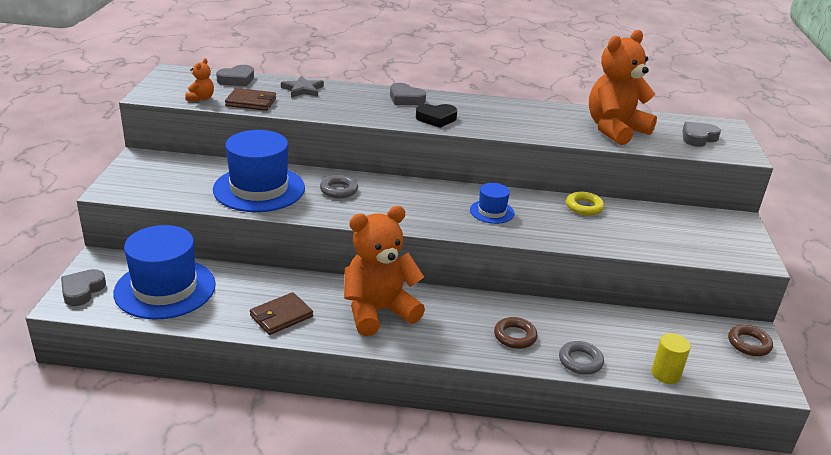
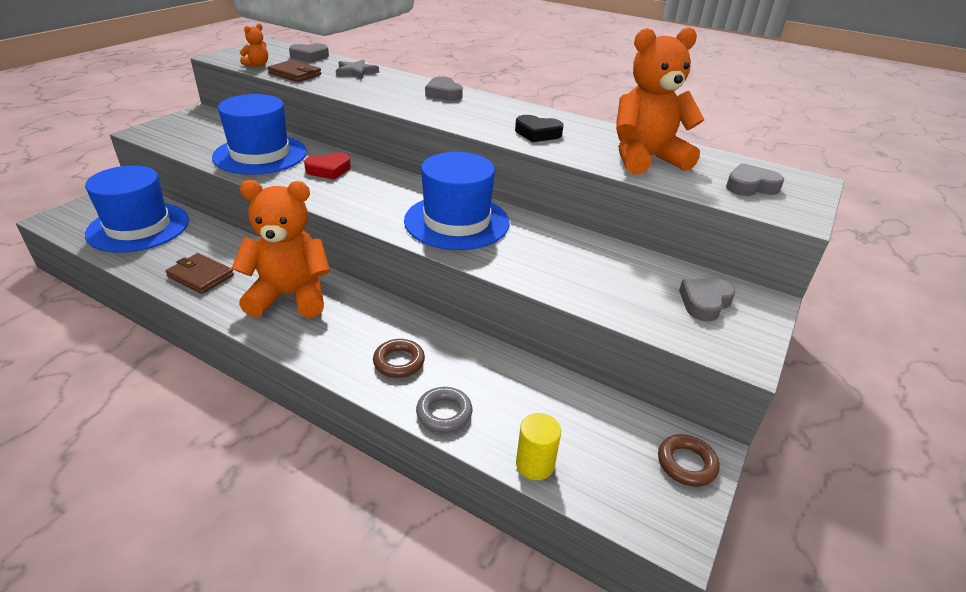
camera: 25 degrees right, 5 degrees up
grey heart [61,269,106,306] -> grey heart moved to [679,279,735,321]
brown wallet [250,292,313,335] -> brown wallet turned 45 degrees clockwise [165,253,234,294]
grey ring [320,175,358,198] -> red heart [304,152,351,180]
black heart [416,104,457,128] -> black heart moved to [515,115,563,142]
blue hat [470,183,514,224] -> blue hat [404,152,510,250], size x2.05
yellow ring [566,192,604,216] -> none

